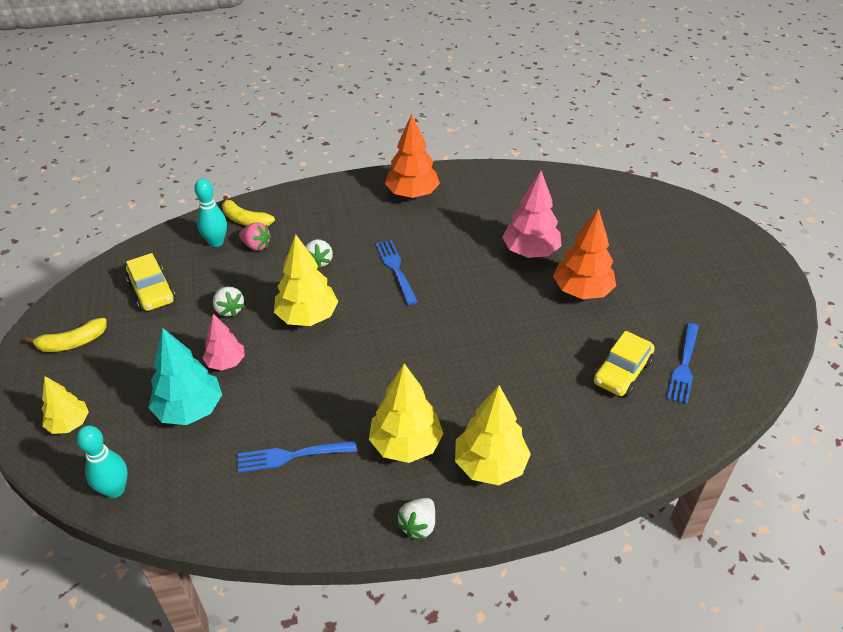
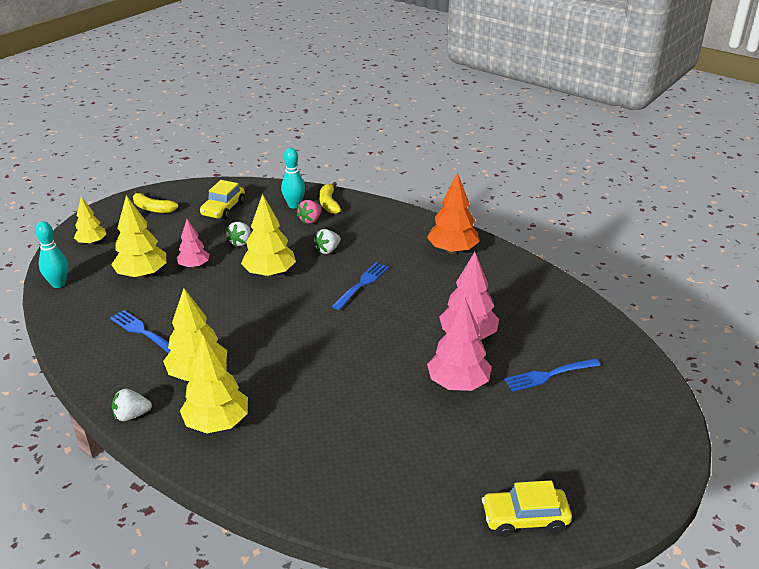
camera: 50 degrees right, 10 degrees down
turquoise tree [149,328,222,425] -> yellow tree [111,195,167,279]
pink strawberry [239,222,271,251] -> pink strawberry turned 45 degrees clockwise [297,200,321,224]
orange tree [553,209,616,299] -> pink tree [427,297,492,391]
yellow car [593,331,655,397] -> yellow car moved to [482,480,572,537]
blue fork [667,323,699,405] -> blue fork moved to [504,358,601,392]

